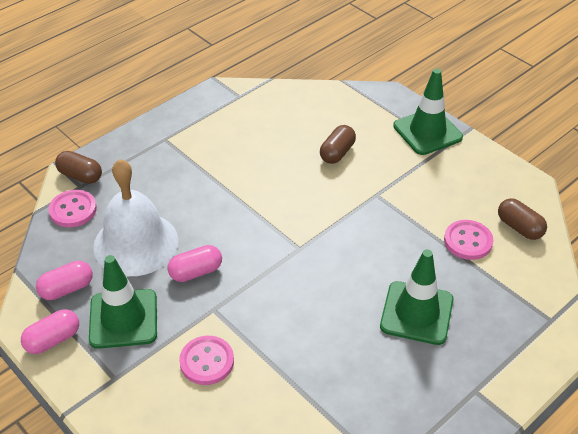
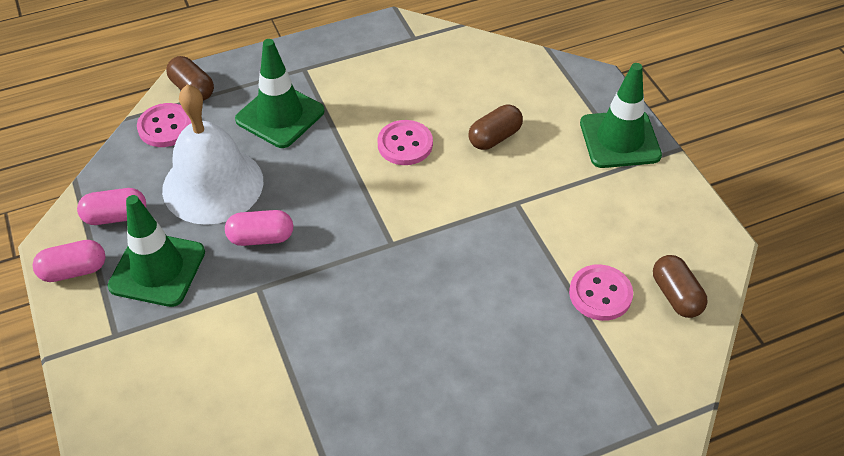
camera: 20 degrees right, 5 degrees up
pink button [179,336,234,385] -> pink button moved to [377,120,433,165]
green traffic cone [380,249,453,345] -> green traffic cone moved to [235,39,325,148]

